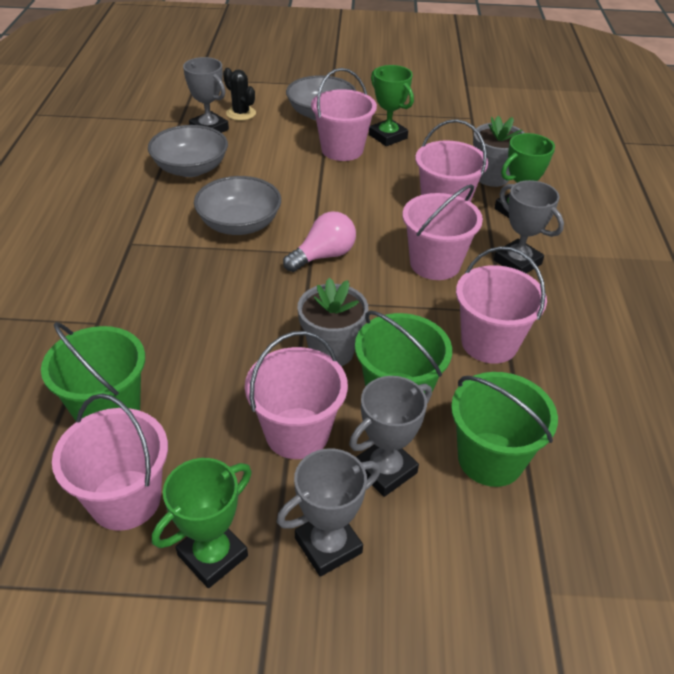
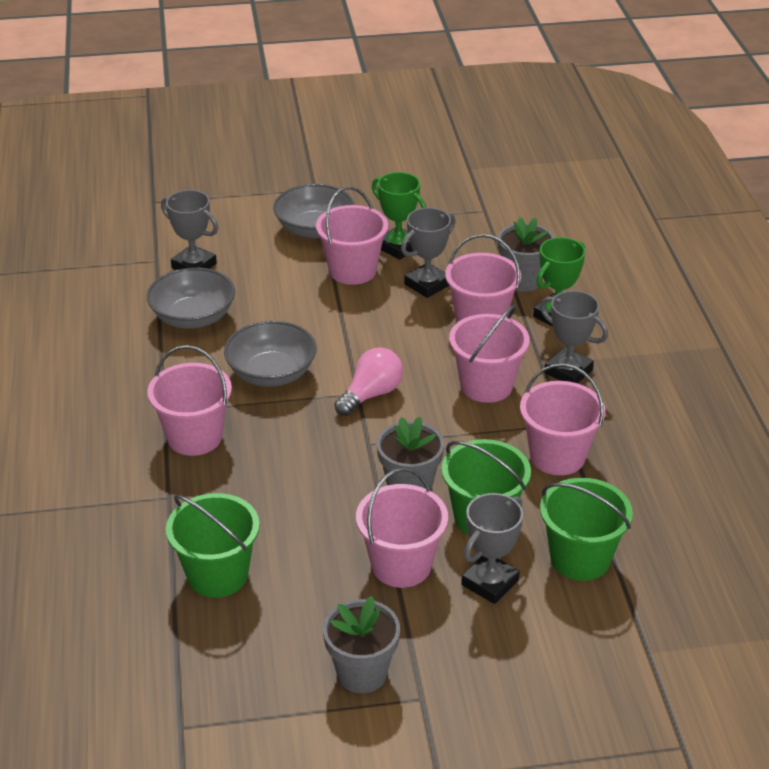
camera: 10 degrees left, 5 degrees down
pink bucket [52,393,168,531] -> pink bucket moved to [147,345,232,456]
green trophy [152,458,252,588] -> grey flower pot [323,596,400,693]
black cactus [223,68,256,121] -> none
grey trophy [277,449,380,577] -> grey trophy moved to [401,208,456,298]

